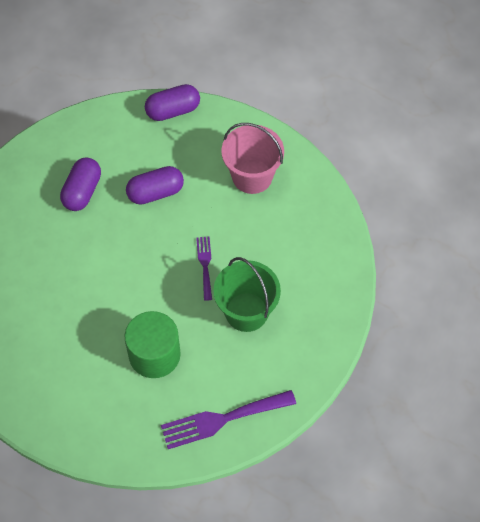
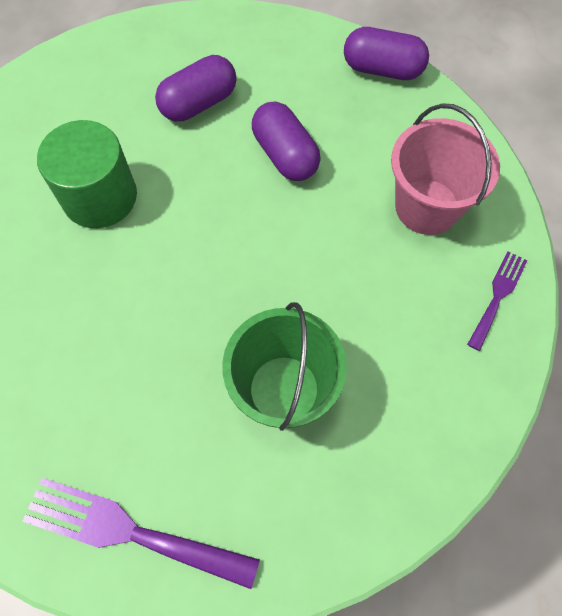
camera: 35 degrees right, 5 degrees up
green cylinder [124,311,181,378] -> green cylinder moved to [37,120,137,228]
purple capsule [126,166,184,205] -> purple capsule turned 45 degrees clockwise [252,102,321,181]
purple fork [196,237,212,301] -> purple fork moved to [467,251,528,351]

